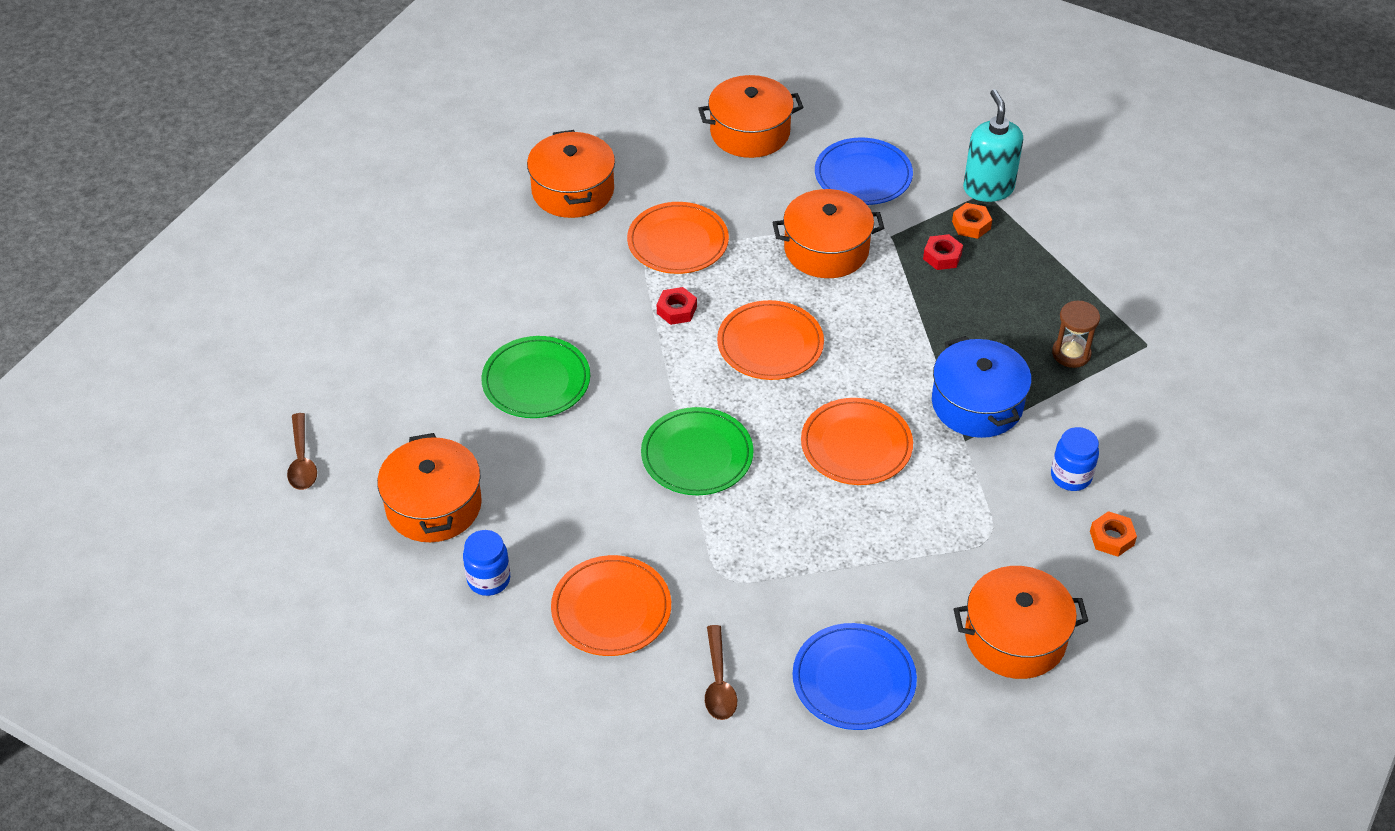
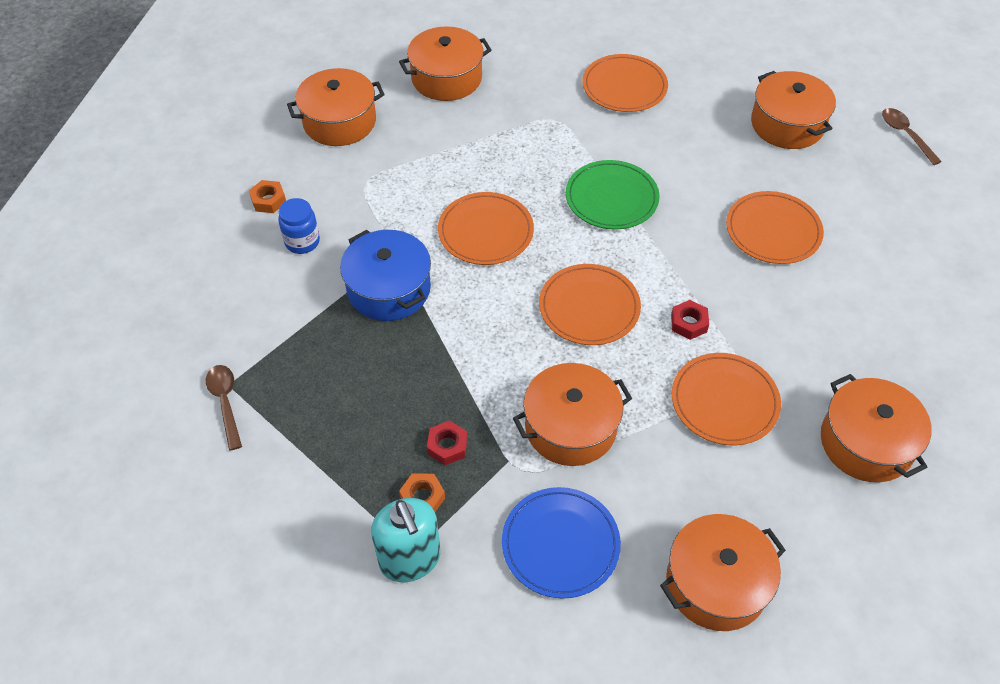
camera: 165 degrees right, 5 degrees up
blue jar [463,530,510,596] -> none
green plate [481,336,590,418] -> orange plate [726,191,824,264]
brown spoon [705,625,737,720] -> brown spoon moved to [206,365,242,451]
blue plate [793,623,917,730] -> orange pot [399,26,492,101]
brown hourglass [1052,301,1100,368] -> none

